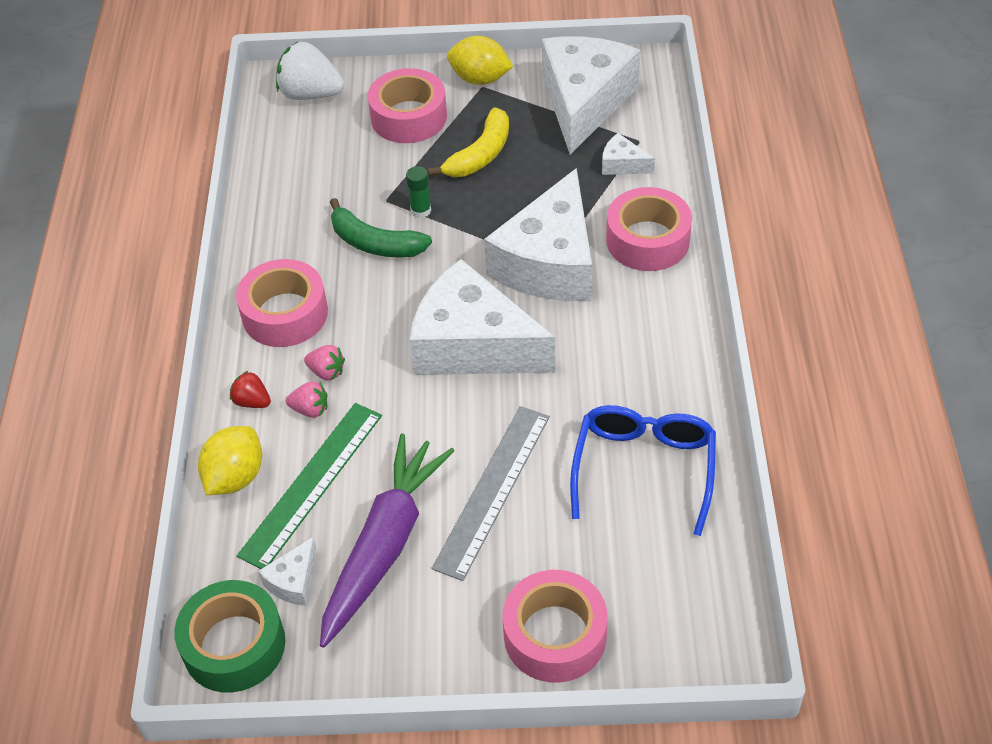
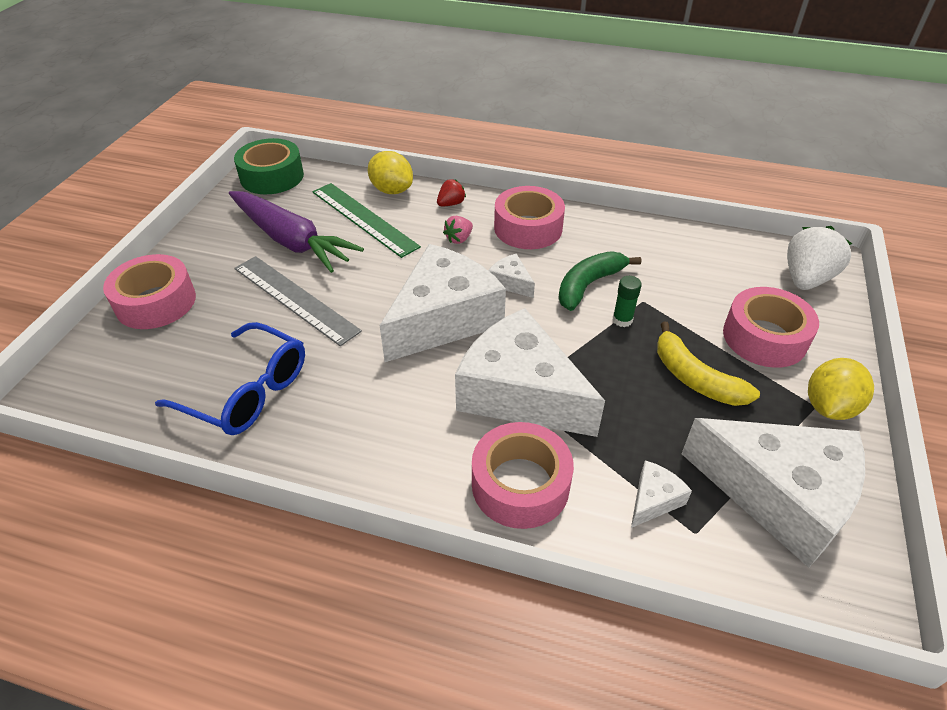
camera: 105 degrees right, 5 degrees down
white cheese [258,537,317,606] -> white cheese moved to [488,254,535,298]
pink strawberry [286,381,327,418] -> none

